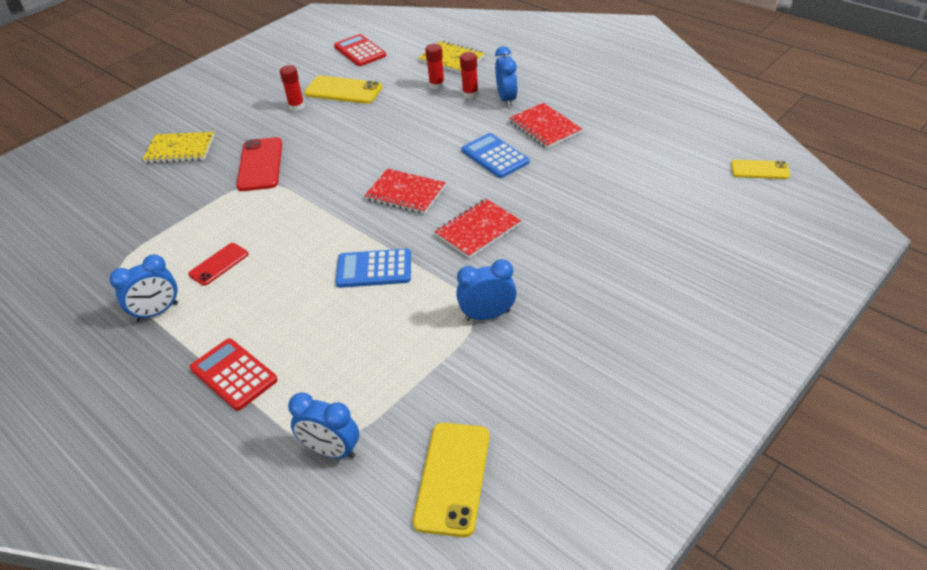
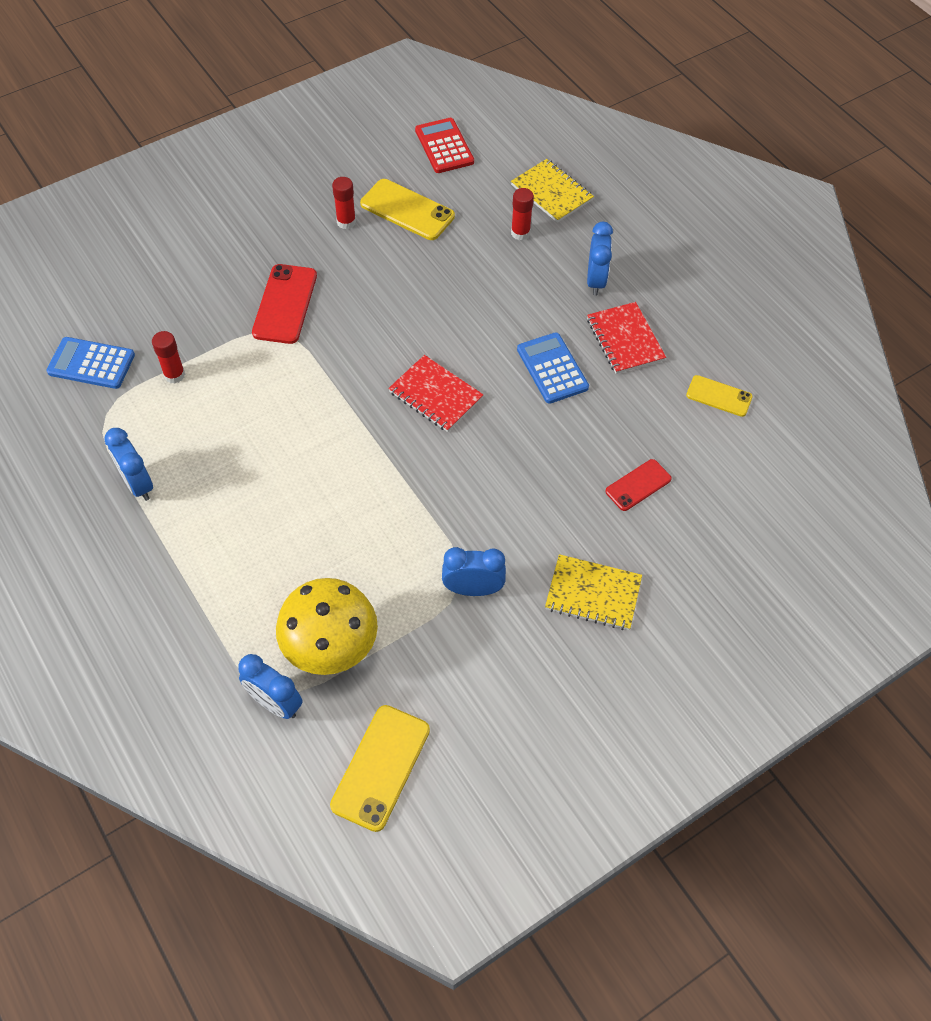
camera: 10 degrees right, 15 degrees up
blue clock [109,255,178,322] -> blue clock turned 75 degrees clockwise [104,428,153,501]
yellow notebook [143,132,214,163] -> yellow notebook moved to [545,554,642,630]
red phone [188,243,249,286] -> red phone moved to [605,459,672,511]
red calculator [190,338,278,411] -> none
blue calculator [336,249,411,288] -> blue calculator moved to [46,337,135,389]
red notebook [434,199,521,258] -> none
red glue stick [460,52,479,99] -> red glue stick moved to [152,331,185,384]
yellow phone [731,160,790,179] -> yellow phone moved to [686,375,753,417]
none -> yellow mushroom [276,578,378,675]

